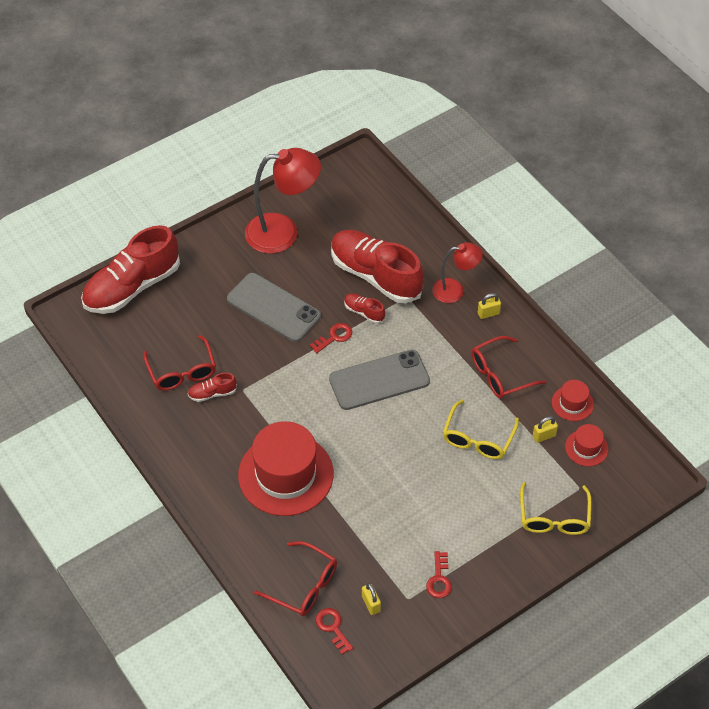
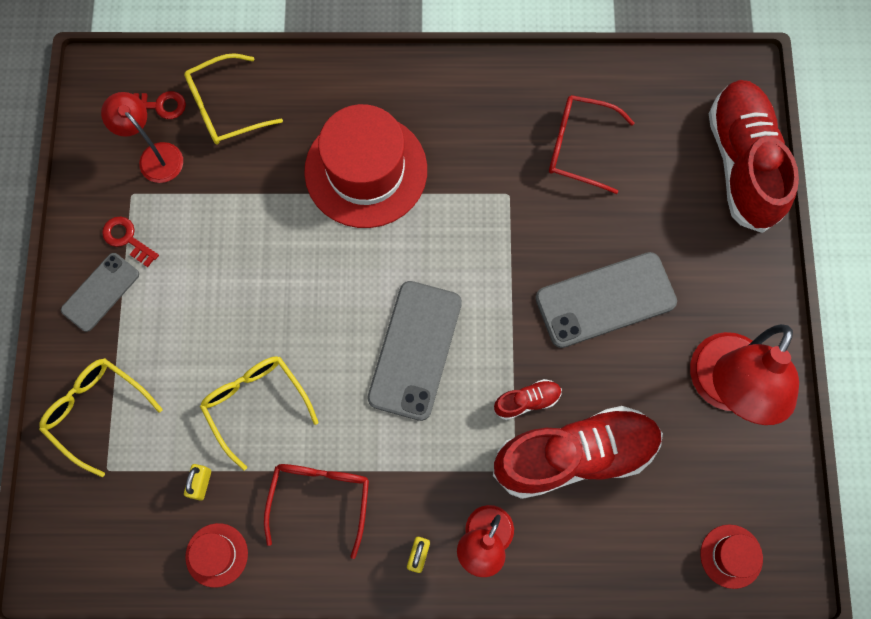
camera: 125 degrees right, 20 degrees up
red shoe [188,373,237,402] -> none
red glasses [254,541,337,616] -> yellow glasses [184,53,283,145]
red key [310,323,352,353] -> none
yellow padlock [362,583,381,615] -> red lamp [101,92,183,183]
red hat [565,424,608,466] -> red hat moved to [700,524,763,589]
none -> grey phone [61,253,139,332]

